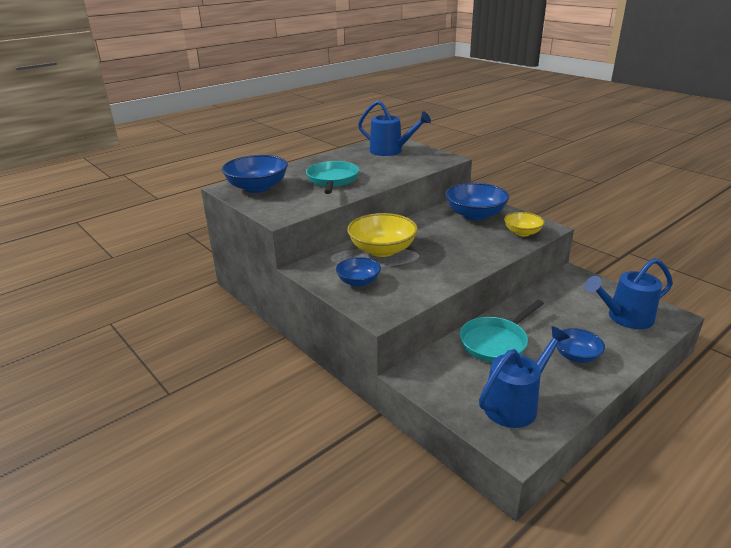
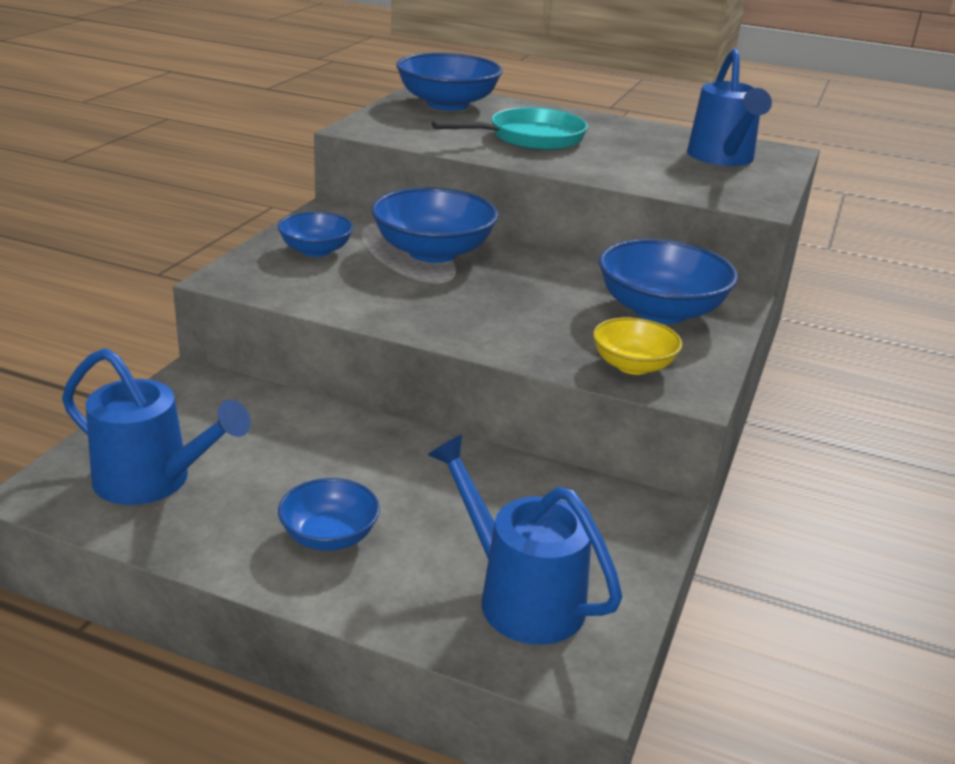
camera: 60 degrees right, 0 degrees up
yellow bowl [347,213,418,257] -> blue bowl [371,187,498,263]
turquoise pan [460,300,544,362] -> none

